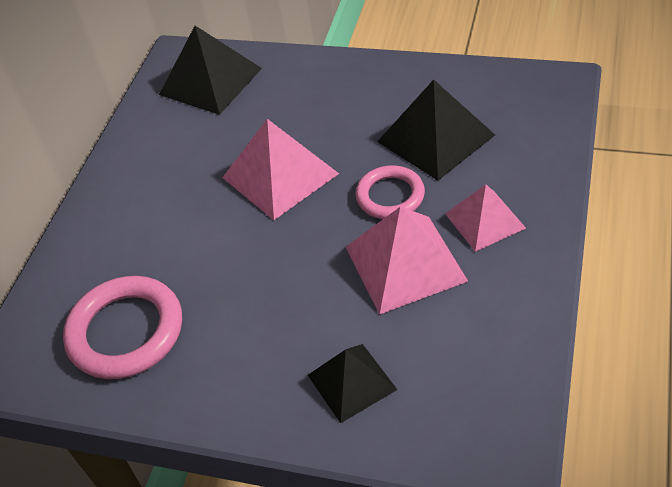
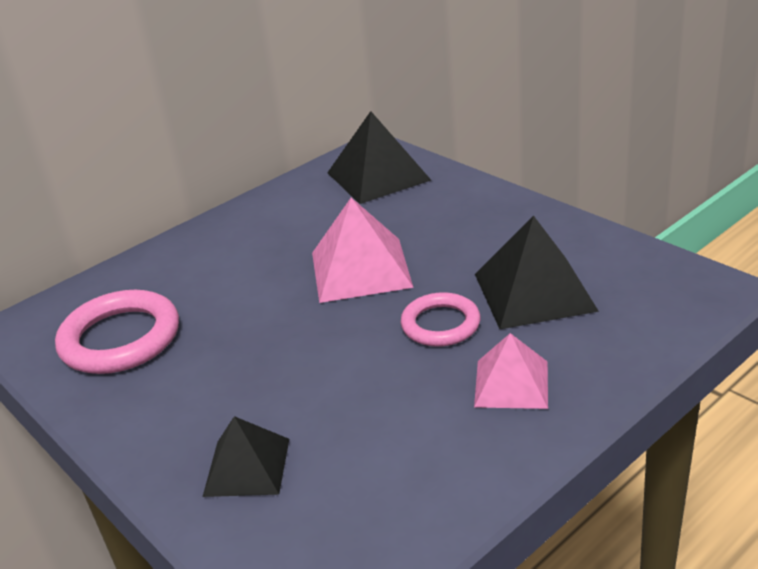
camera: 30 degrees right, 15 degrees down
pink pyramid [346,207,468,314] -> none

